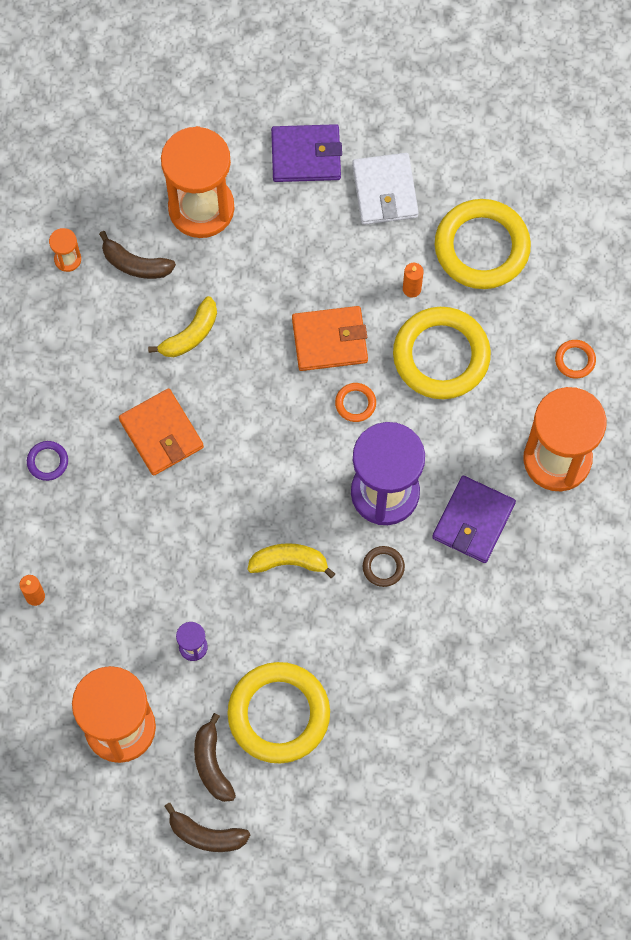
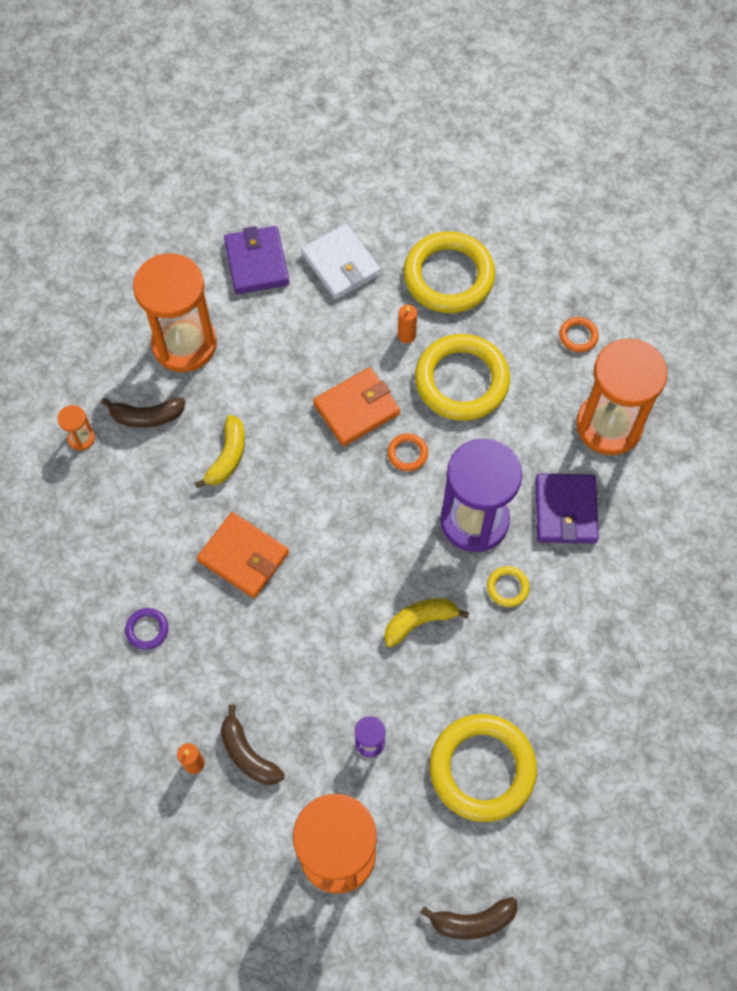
camera: 25 degrees left, 5 degrees down
brown banana [194,713,236,802] -> brown banana moved to [221,705,285,785]
purple wallet [271,124,342,182] -> purple wallet turned 75 degrees counterclockwise [224,226,289,294]
brown ring [363,546,405,587] -> yellow ring [487,566,530,607]

